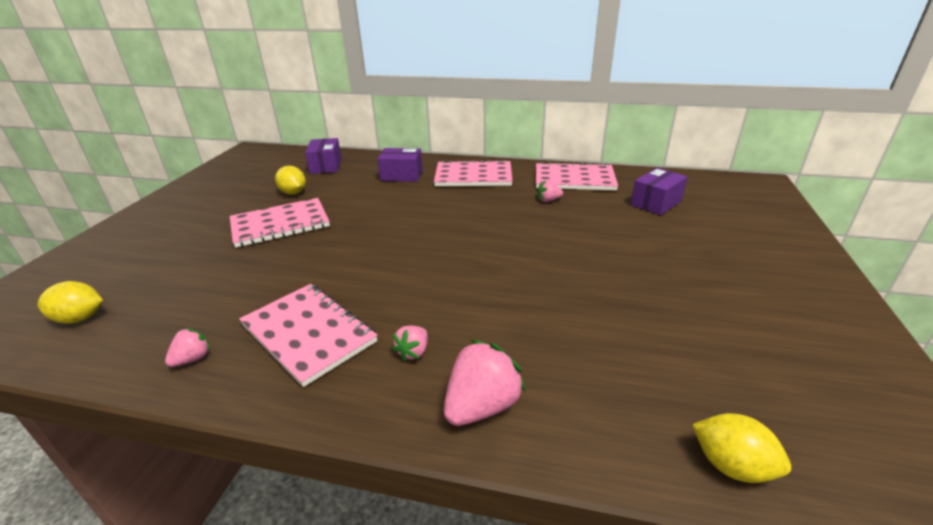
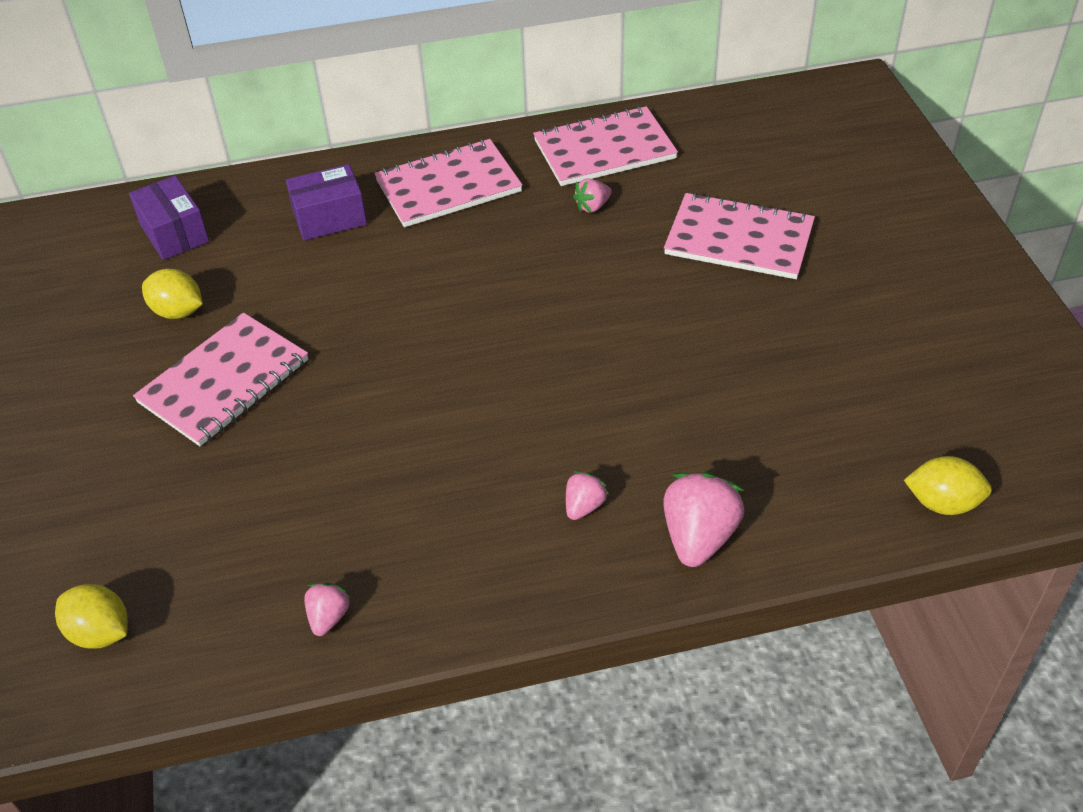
camera: 25 degrees left, 15 degrees up
yellow lemon [37,281,103,324] -> yellow lemon turned 60 degrees clockwise [55,584,128,649]
pink notebook [239,284,378,387] -> pink notebook moved to [664,192,815,279]
pink strawberry [392,325,428,361] -> pink strawberry turned 150 degrees counterclockwise [566,471,609,520]
purple box [631,168,688,215] -> none

